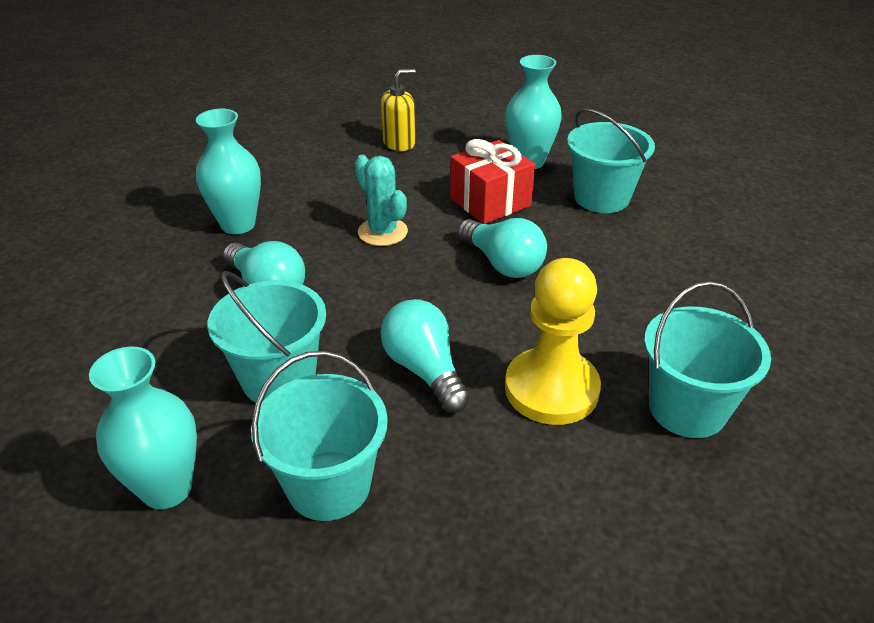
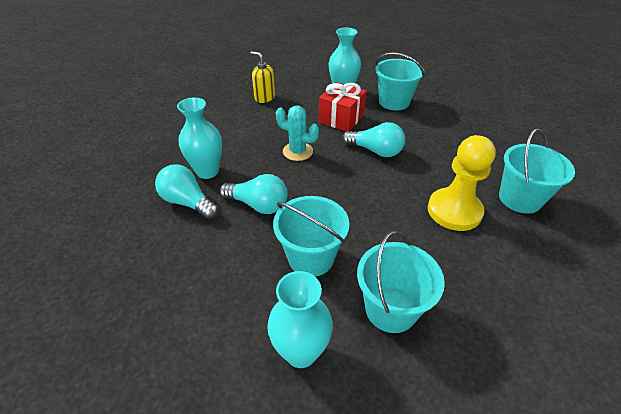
camera: 25 degrees left, 5 degrees up
yellow soap dispenser [381,69,416,151] -> yellow soap dispenser turned 90 degrees counterclockwise [250,51,275,103]
turquoise light bulb [381,299,470,413] -> turquoise light bulb moved to [155,164,219,220]

